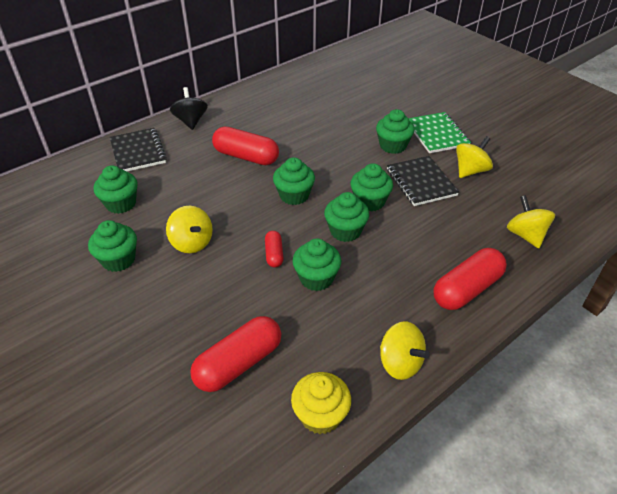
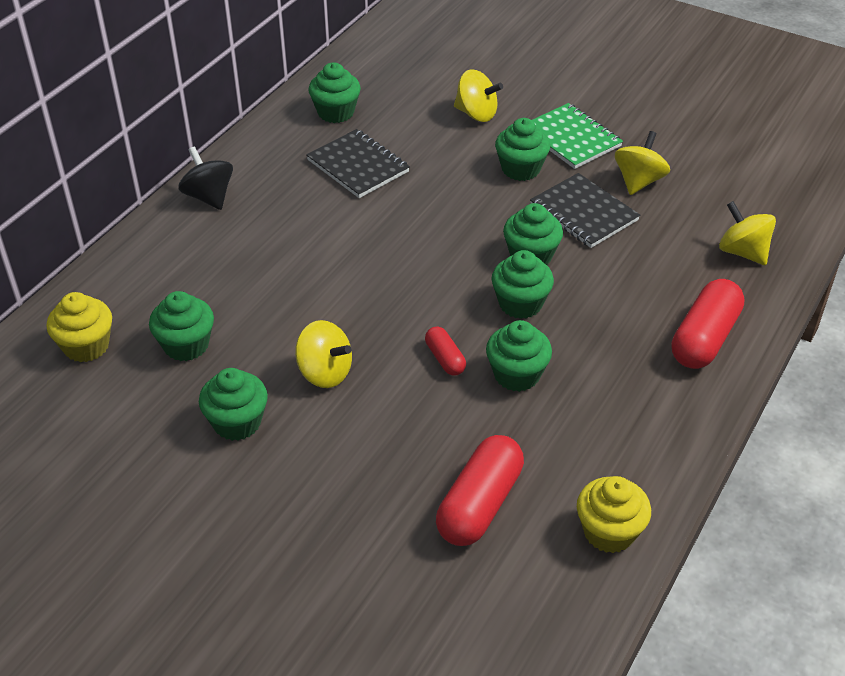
camera: 20 degrees left, 0 degrees up
black notebook [110,128,167,172] -> black notebook moved to [306,129,410,198]
red capsule [212,126,279,165] -> none
green cupcake [273,157,315,205] -> green cupcake moved to [308,62,361,123]
yellow spinning top [380,321,430,380] -> yellow spinning top moved to [454,70,503,122]
none -> yellow cupcake [46,292,112,362]

